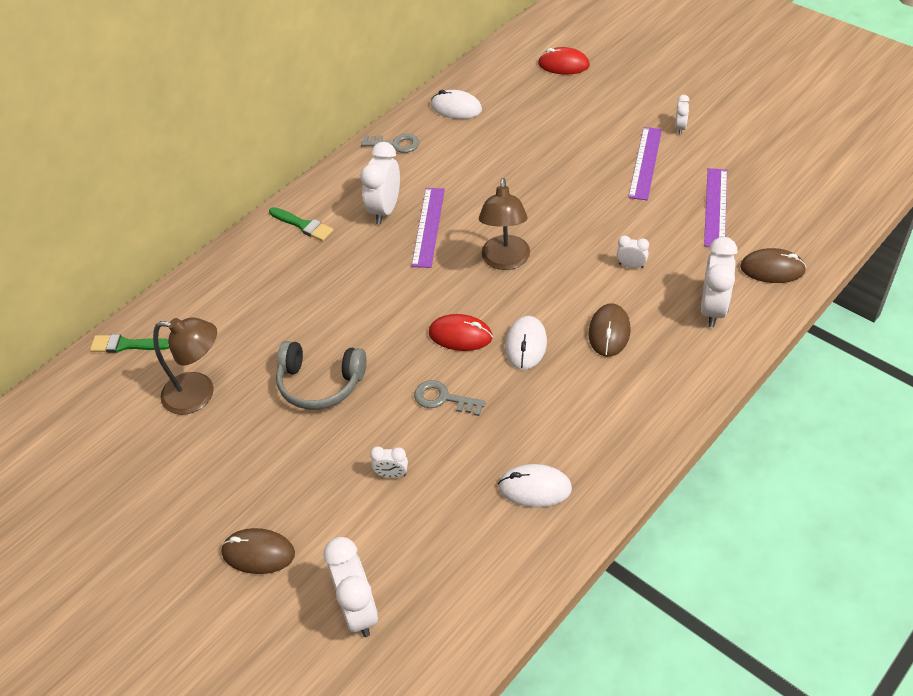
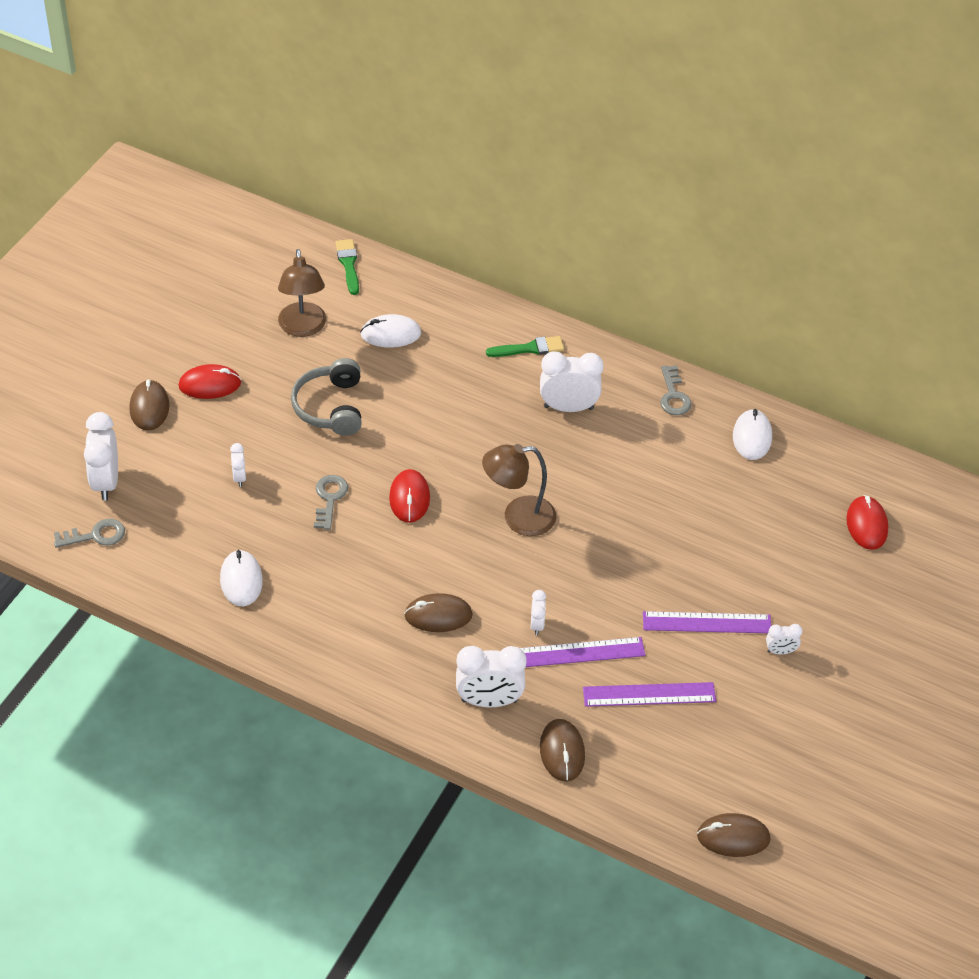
camera: 70 degrees right, 0 degrees up
green brush [269,207,333,241] -> green brush turned 120 degrees counterclockwise [486,336,564,357]
white clock [323,537,378,637] -> white clock turned 120 degrees clockwise [84,412,118,501]
purple ruler [411,188,445,268] -> purple ruler moved to [520,637,645,667]
white mouse [505,316,547,370] -> white mouse moved to [360,314,421,348]
none -> grey key [54,519,125,548]
none -> red mouse [178,364,241,399]
none -> brown mouse [697,813,771,857]

